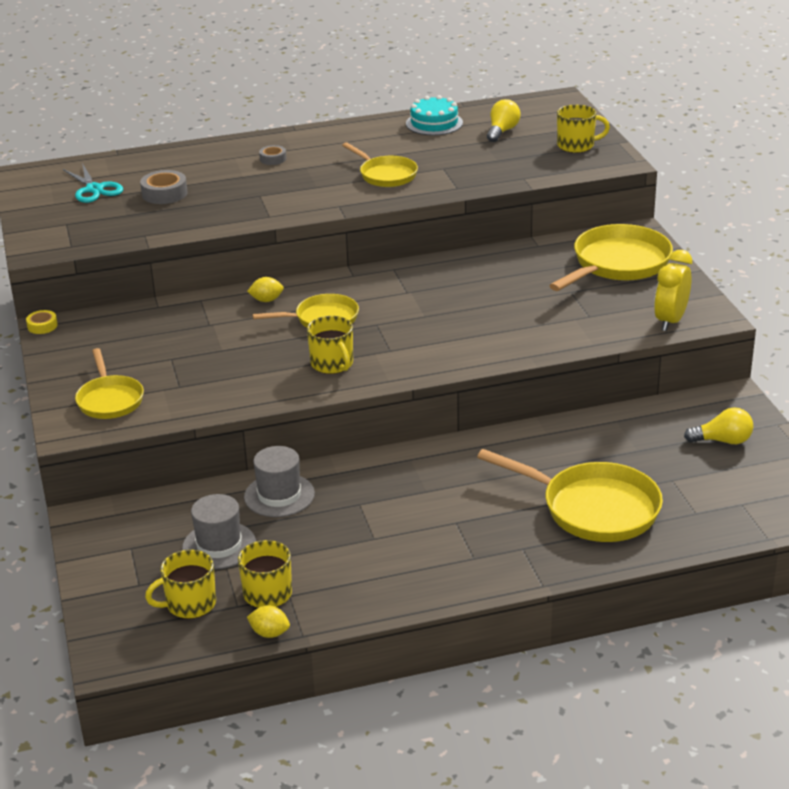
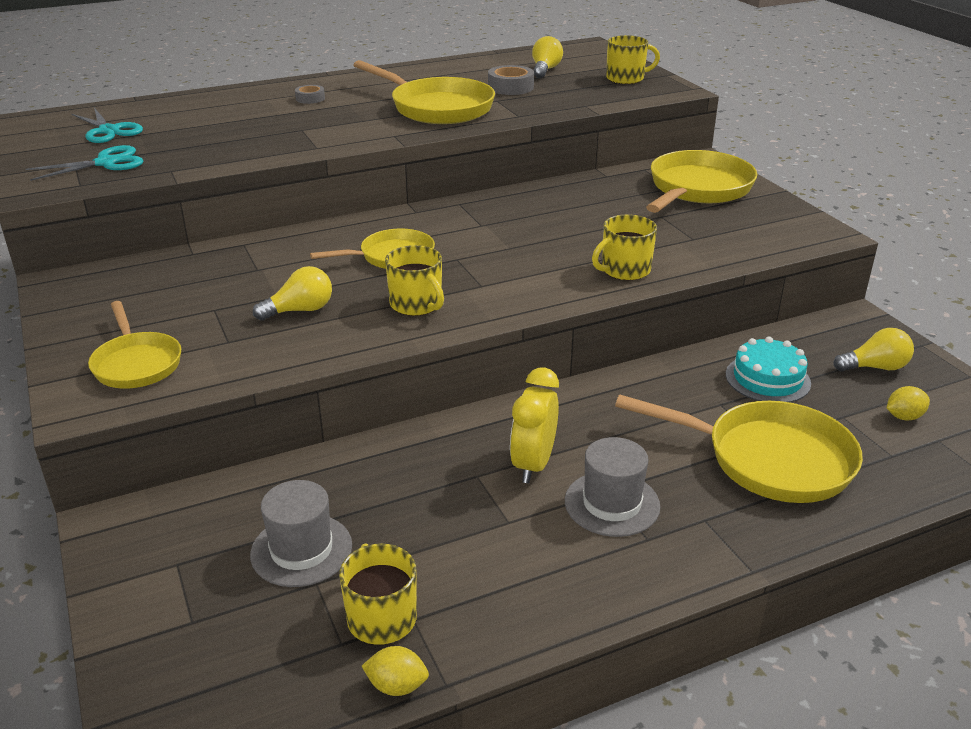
camera: 10 degrees left, 0 degrees up
yellow tape [26,310,58,334] -> none
grey tape [140,170,187,204] -> grey tape moved to [488,65,534,95]
yellow mug [145,549,216,619] -> yellow mug moved to [592,214,657,280]
grey hat [244,446,315,517] -> grey hat moved to [565,437,660,537]
yellow lemon [247,277,284,302] -> yellow lemon moved to [887,386,930,421]
yellow pan [342,142,418,187] -> yellow pan [353,60,495,124], size x1.63
turquoise cake [406,95,463,135] -> turquoise cake moved to [726,336,811,402]
yellow clock [654,250,692,331] -> yellow clock moved to [510,367,559,483]
none -> turquoise scissors [26,145,143,181]
none -> yellow light bulb [253,266,332,321]

